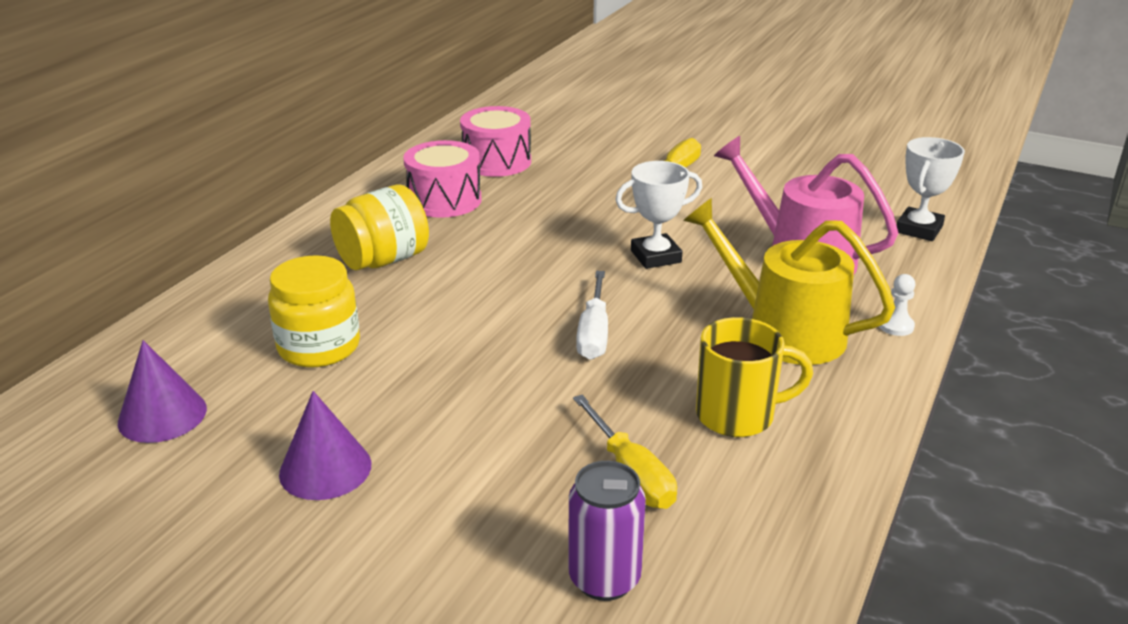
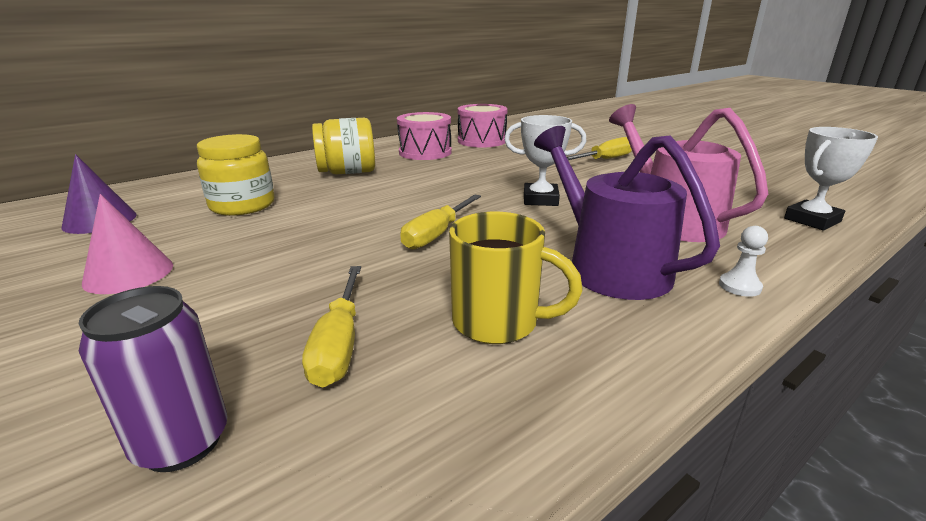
camera: 25 degrees right, 5 degrees down
purple cone [279,391,371,500] -> pink cone [82,194,173,294]
white screwdriver [576,271,608,360] -> yellow screwdriver [400,194,481,250]
yellow watering can [683,198,895,365] -> purple watering can [534,126,720,300]

